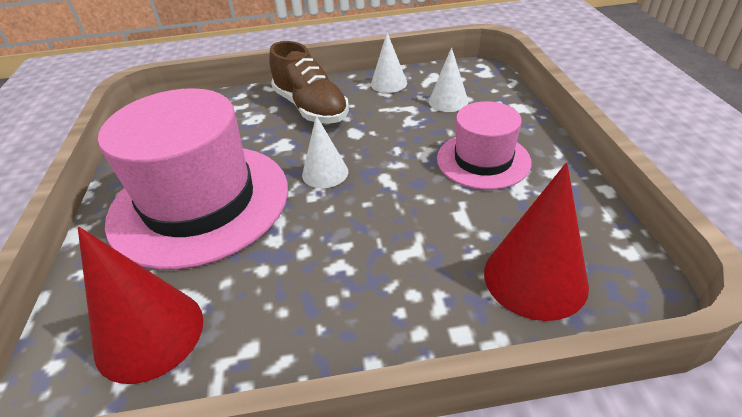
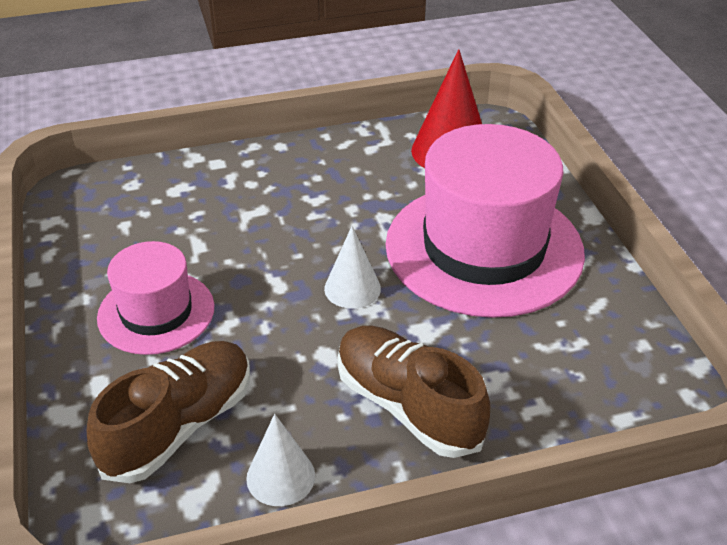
camera: 170 degrees right, 0 degrees up
white cone [429,47,468,112] -> brown shoe [87,341,250,483]
red cone [484,162,589,321] -> none

